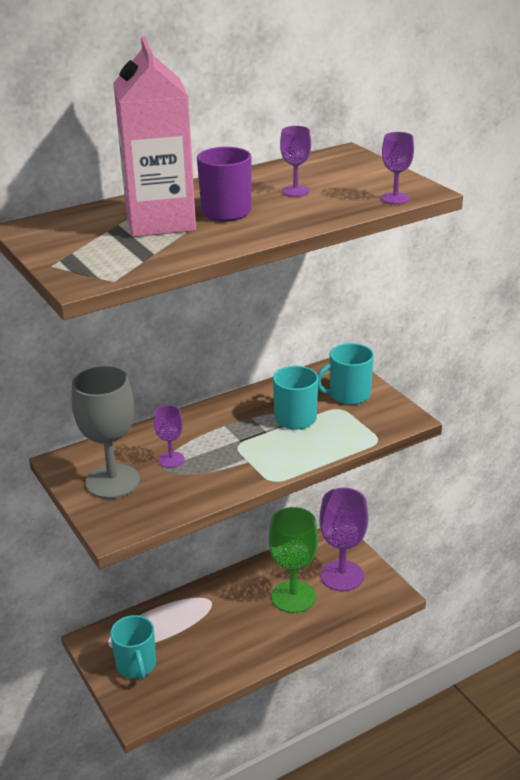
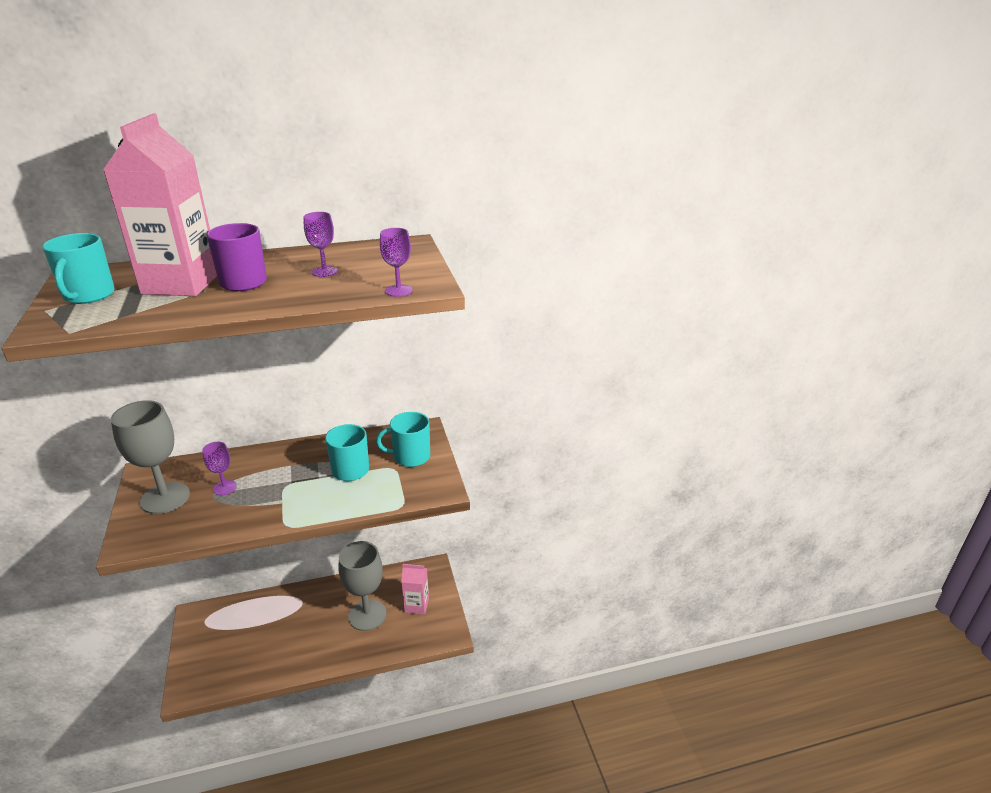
camera: 15 degrees right, 0 degrees up
turquoise mug [110,615,156,680] -> turquoise mug moved to [42,233,115,304]
green goblet [269,507,318,613] -> grey goblet [339,541,386,631]
purple goblet [319,488,368,591] -> pink carton [401,564,429,615]

